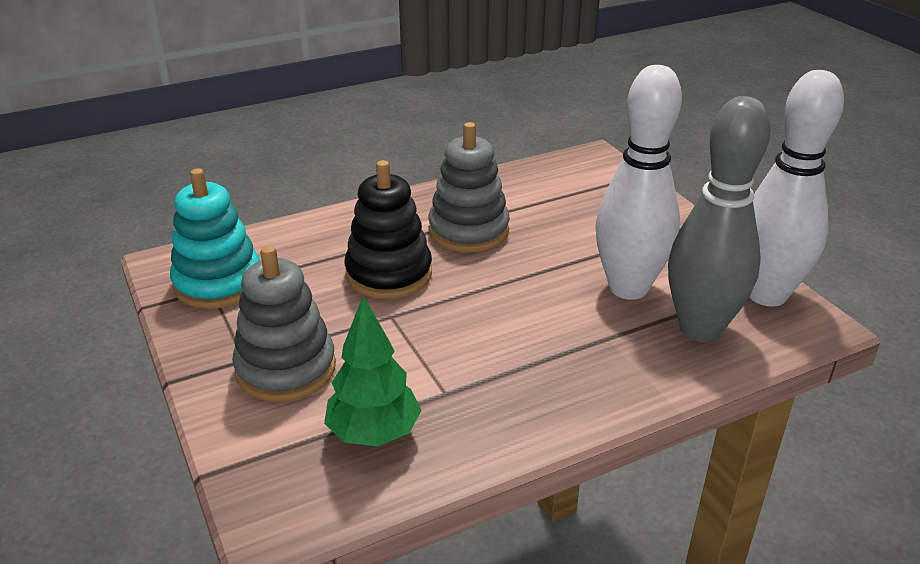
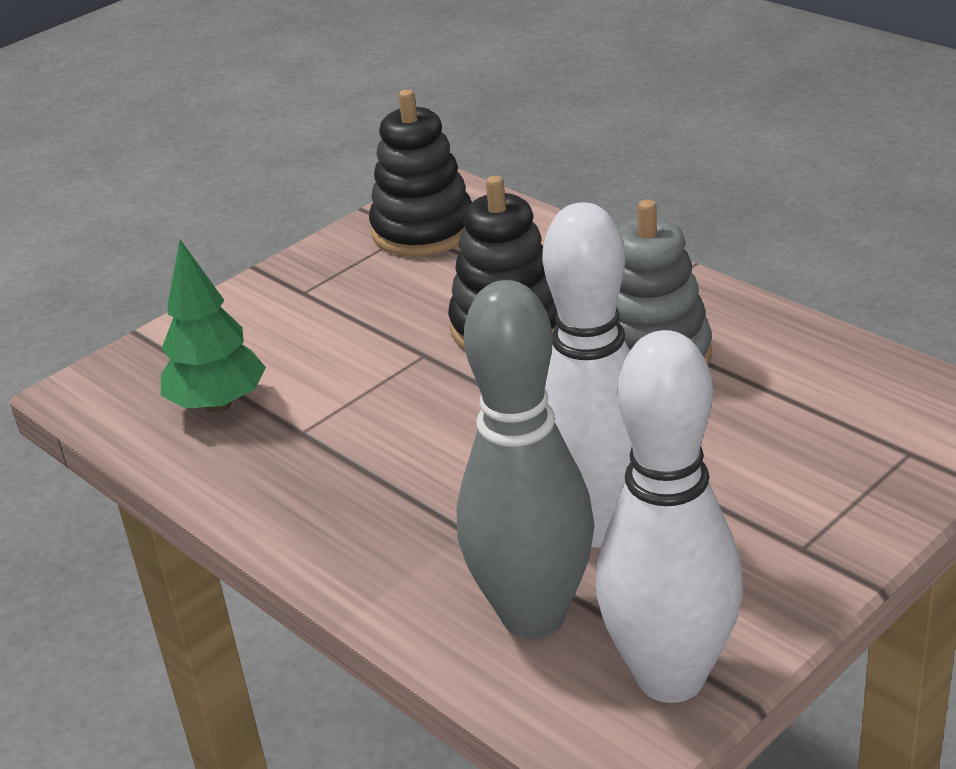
camera: 75 degrees right, 0 degrees up
turquoise stacking toy [170,168,260,309] -> black stacking toy [369,89,472,256]
grey stacking toy [232,245,336,402] -> none

